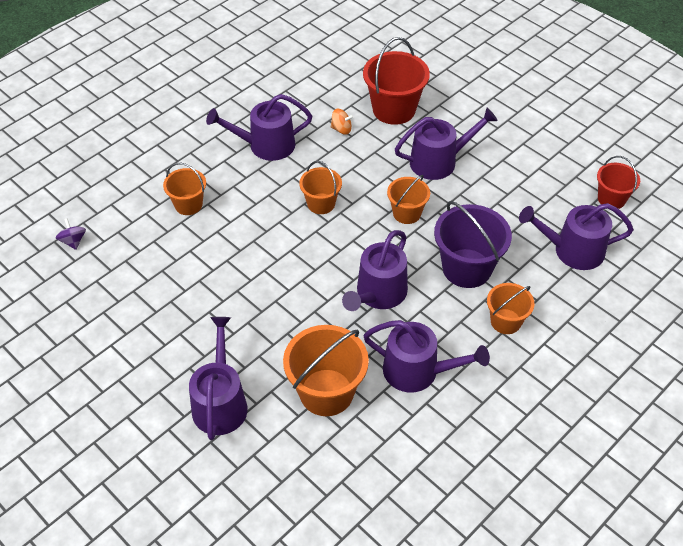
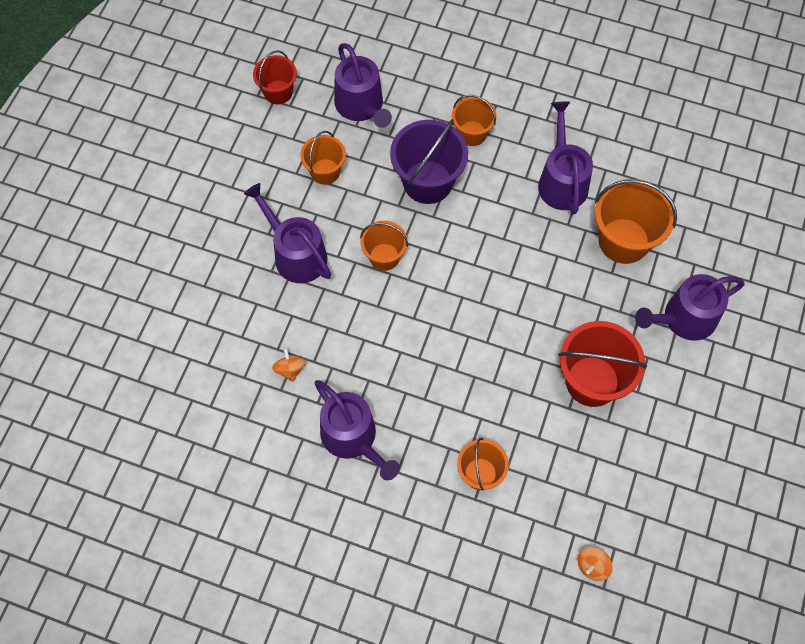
camera: 115 degrees left, 15 degrees up
purple spinning top [56,218,86,250] -> orange spinning top [578,547,612,581]
orange bucket [299,161,342,214] -> orange bucket moved to [300,131,346,185]
purple watering can [342,230,408,311] -> none
red bucket [363,37,430,125] -> red bucket moved to [558,321,647,407]

